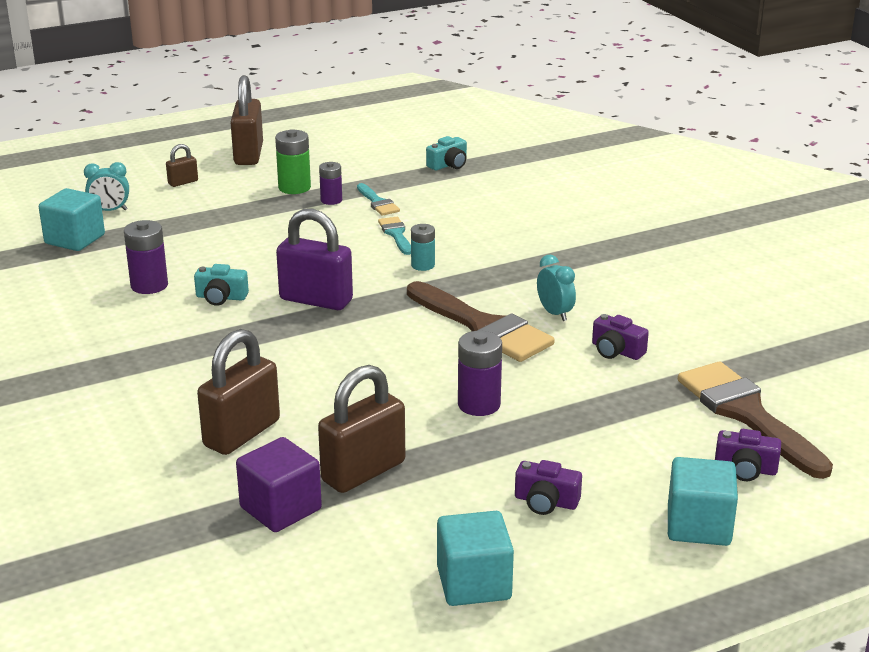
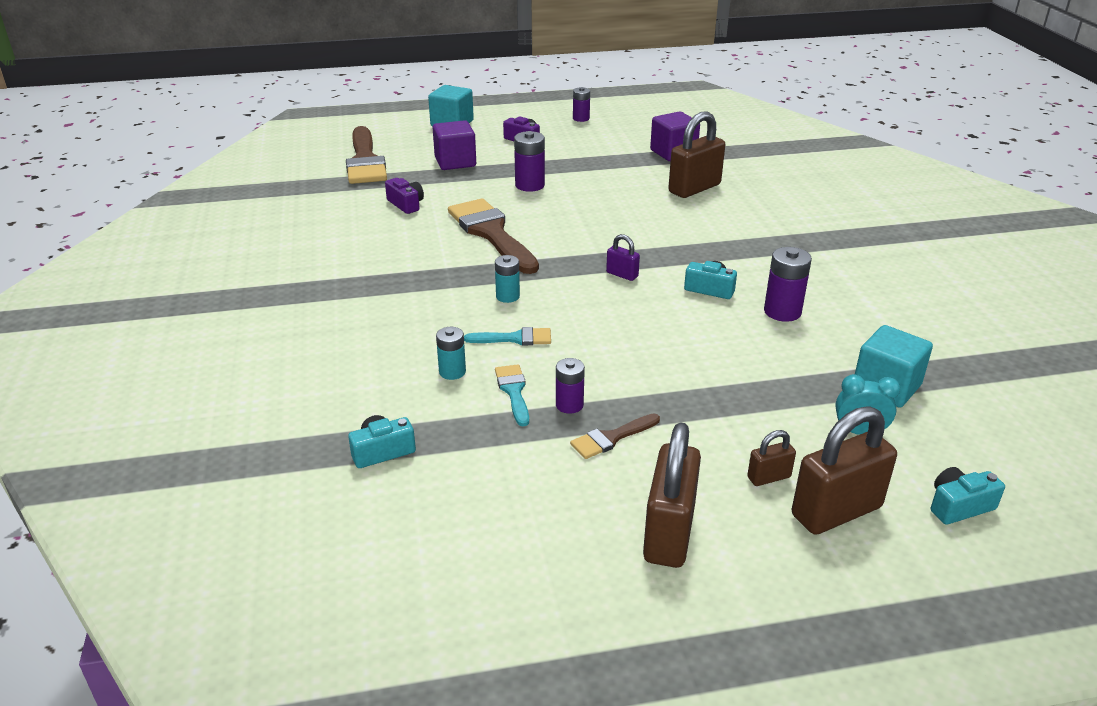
camera: 165 degrees left, 5 degrees up
green battery [275,129,311,194] -> brown brush [570,413,660,459]
purple padlock [276,208,353,310] -> purple padlock [606,234,640,281], size x0.48
brown padlock [318,365,405,493] -> brown padlock moved to [792,406,897,535]
turquoise brush [378,217,411,255] -> turquoise brush turned 90 degrees counterclockwise [464,327,551,346]
turquoise cube [437,511,514,606] -> purple battery [573,87,590,122]
turquoise clock [537,255,576,321] -> none
purple camera [715,429,781,481] -> none
none -> purple cube [433,120,476,170]
none -> turquoise battery [436,327,466,380]
none -> turquoise camera [931,467,1005,525]

